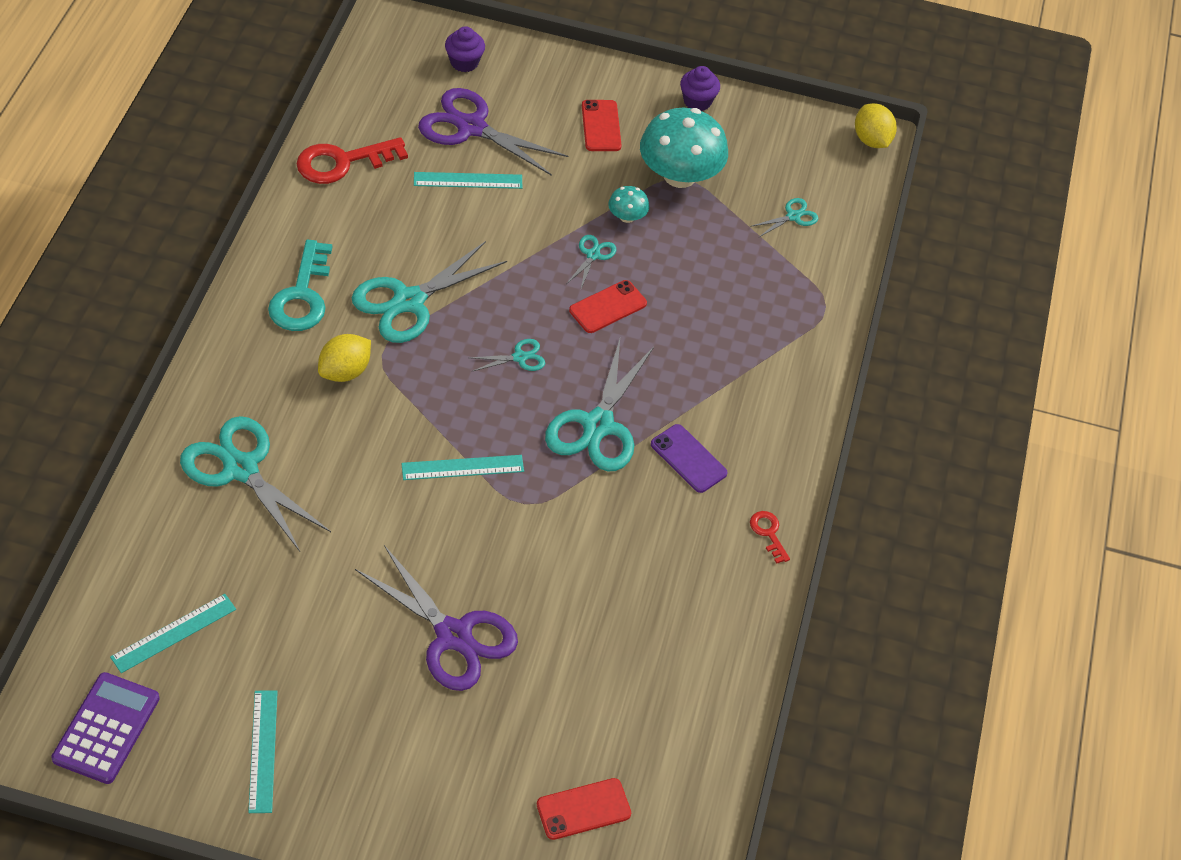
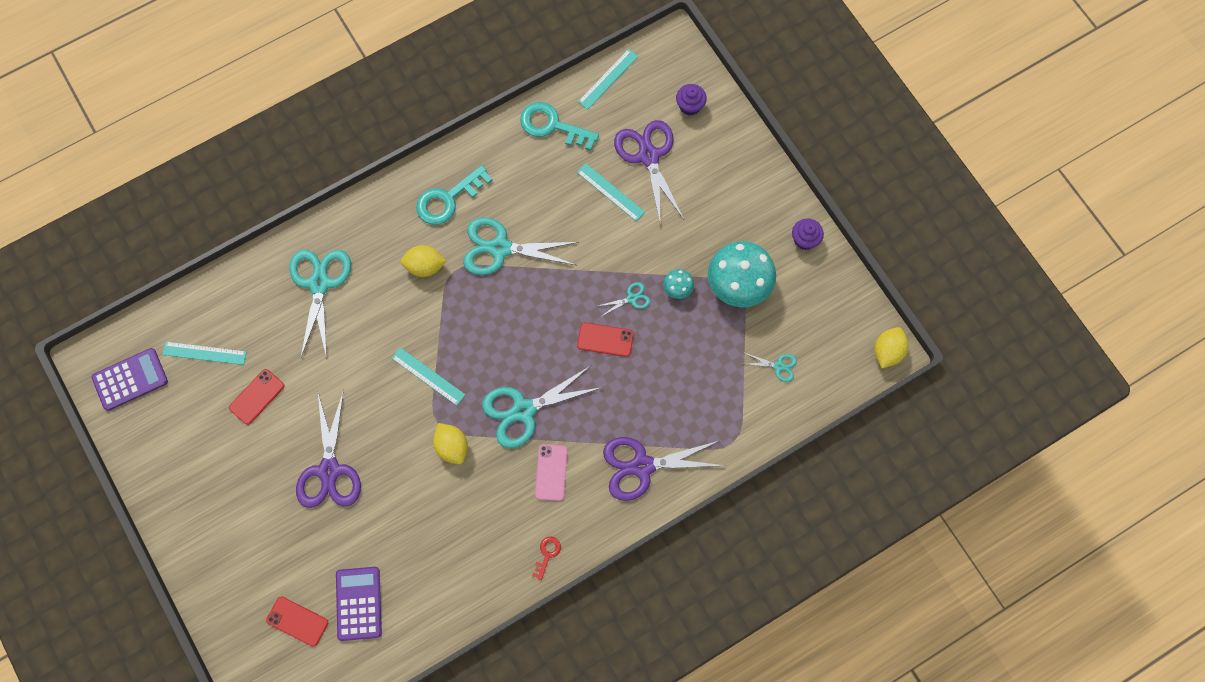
camera: 50 degrees right, 20 degrees up
turquoise ruler [248,690,278,813] -> turquoise ruler moved to [578,49,638,109]
red key [296,137,408,184] -> turquoise key [520,102,599,151]
turquoise scissors [469,339,545,371] -> none
red phone [582,100,621,151] -> red phone moved to [229,369,284,425]
purple phone [651,424,728,493] -> pink phone [535,444,568,501]
none -> purple calculator [336,567,382,641]
none -> yellow lemon [433,423,468,464]
none -> purple scissors [603,437,726,501]

